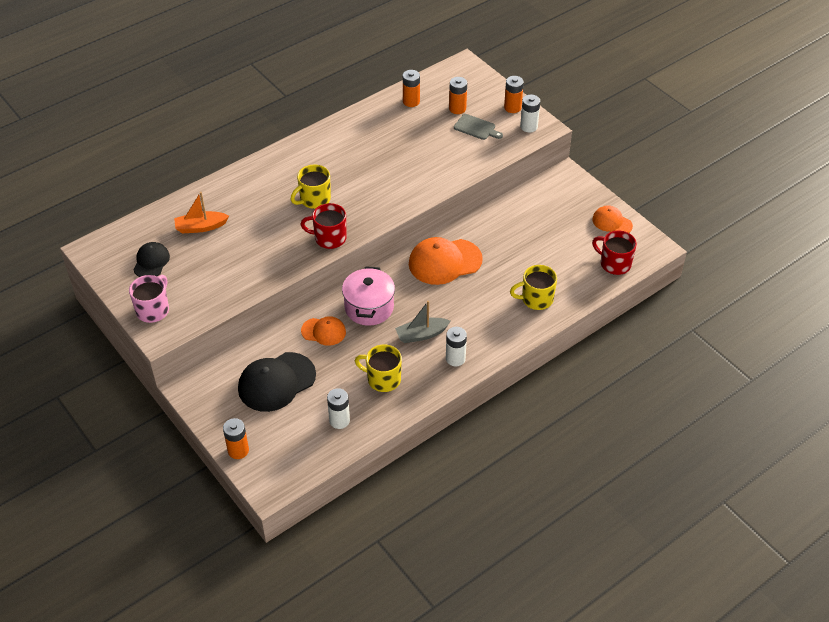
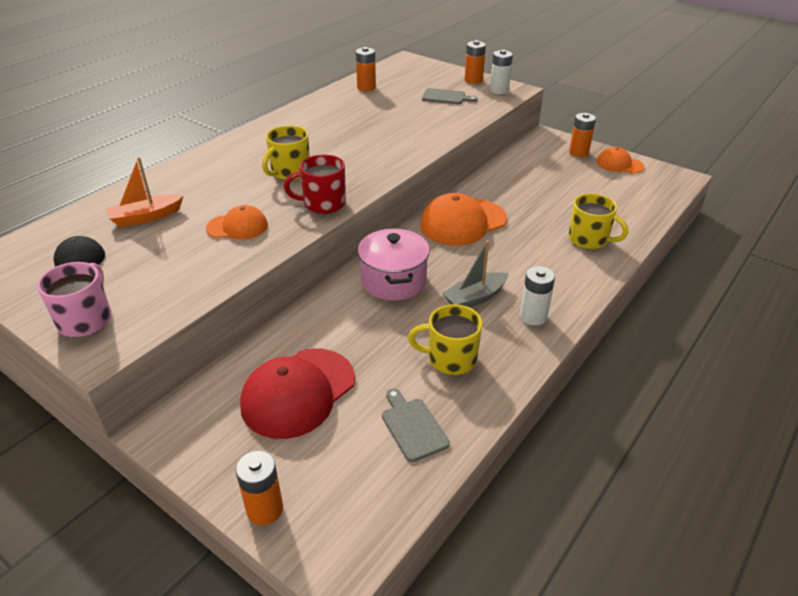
camera: 15 degrees left, 10 degrees down
black cap [238,352,316,412] -> red cap [240,349,355,439]
orange cap [301,316,346,346] -> orange cap moved to [206,205,268,240]
white battery [327,388,350,429] -> grey cutting board [382,388,450,462]
orange battery [449,77,467,114] -> orange battery moved to [569,113,596,157]
yellow mug [510,265,557,310] -> yellow mug turned 120 degrees counterclockwise [568,193,628,249]
red mug [592,231,637,275] -> none

